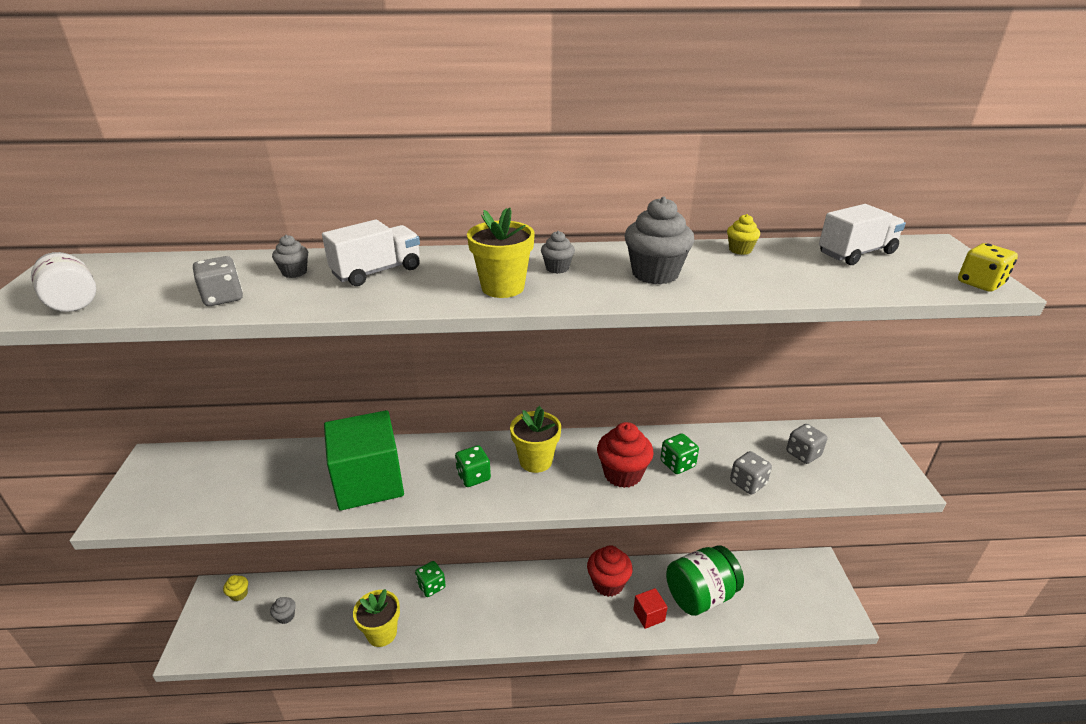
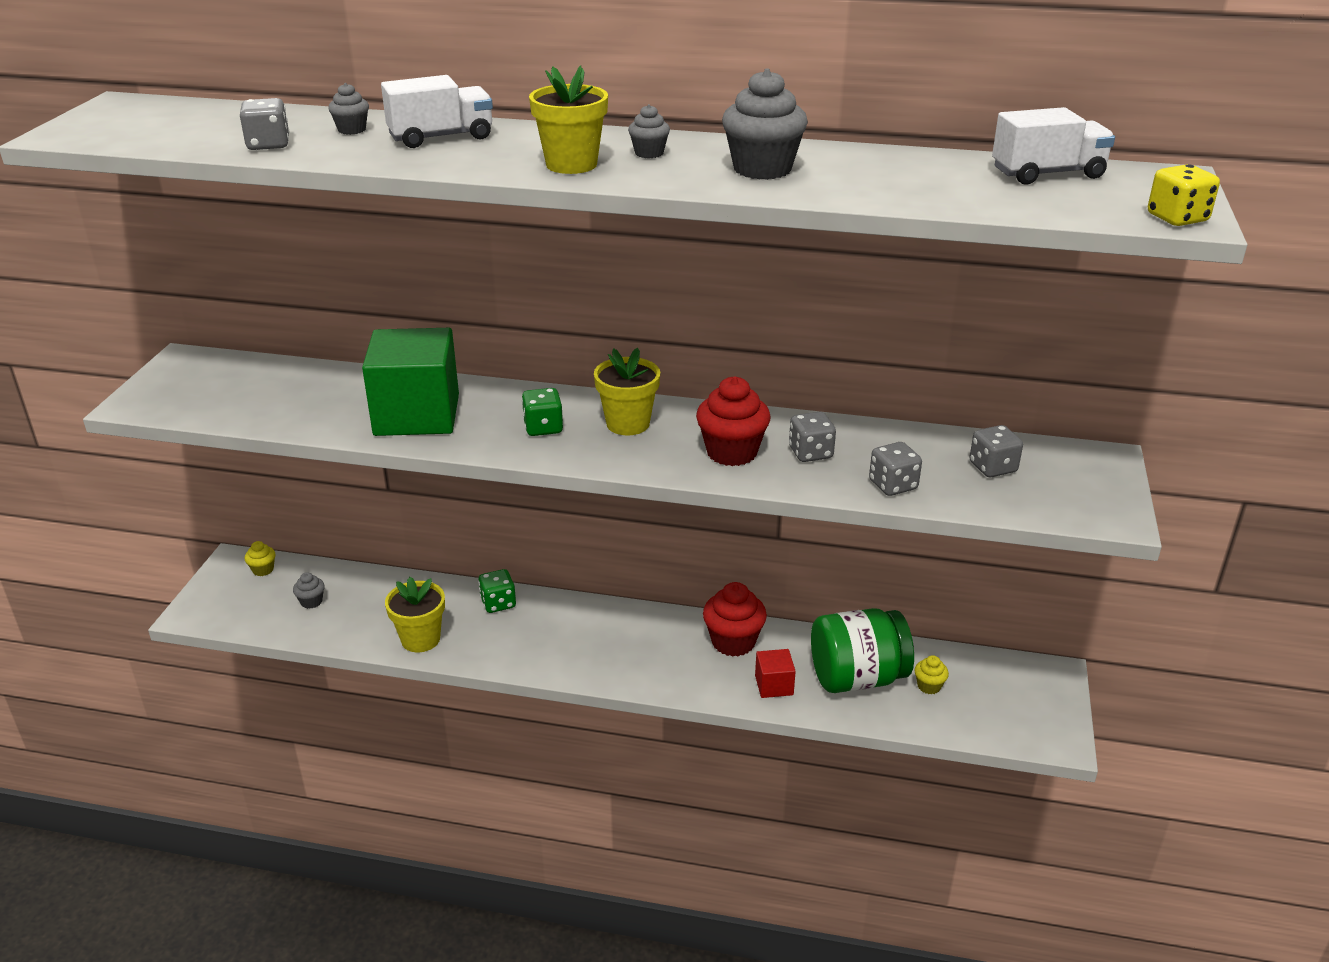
camera: 15 degrees right, 0 degrees up
white jar [31,252,96,312] -> none
green dice [660,433,699,474] -> grey dice [789,412,836,462]
yellow cupcake [727,214,760,255] -> yellow cupcake moved to [914,655,949,695]

